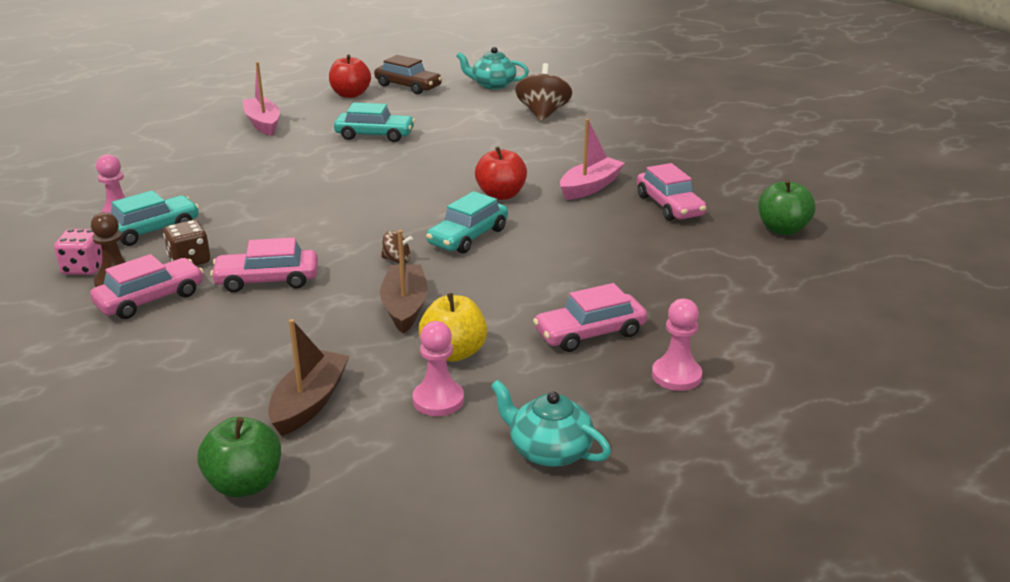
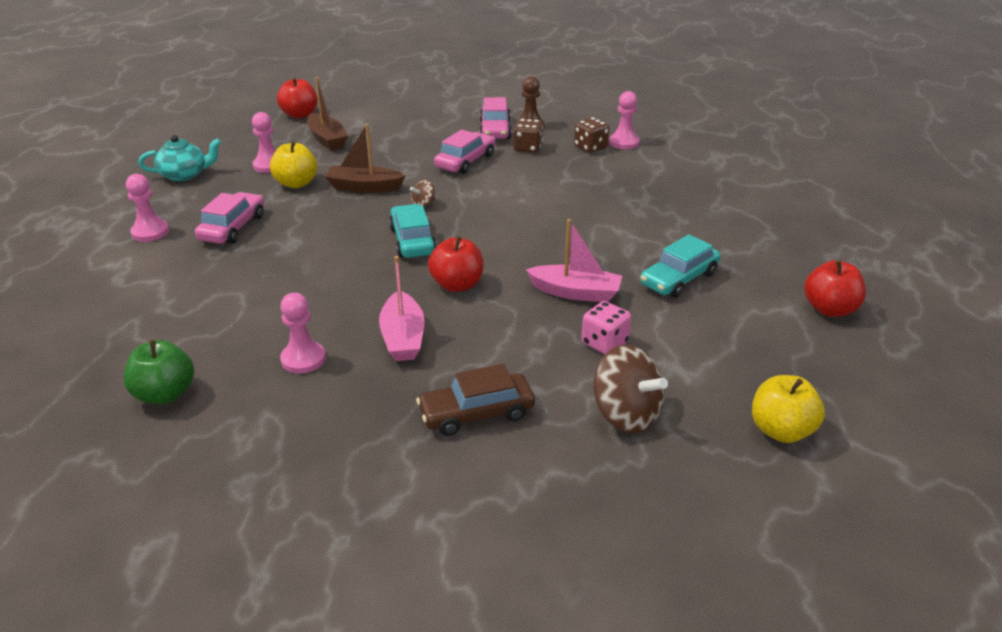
camera: 130 degrees right, 5 degrees up
pink dice [54,229,102,275] -> pink dice moved to [581,301,631,354]
turquoise car [111,190,199,246] -> brown dice [574,117,609,153]
green apple [198,417,281,497] -> red apple [277,77,317,118]
pink boat [243,62,280,136] -> pink boat moved to [526,219,622,302]
brown car [374,55,442,94] -> brown car moved to [416,364,535,436]
brown boat [380,230,428,334] -> brown boat turned 150 degrees clockwise [325,124,405,193]
turquoise teapot [456,47,529,89] -> yellow apple [752,375,825,443]
pink car [637,163,707,221] -> pink pawn [280,293,326,374]

